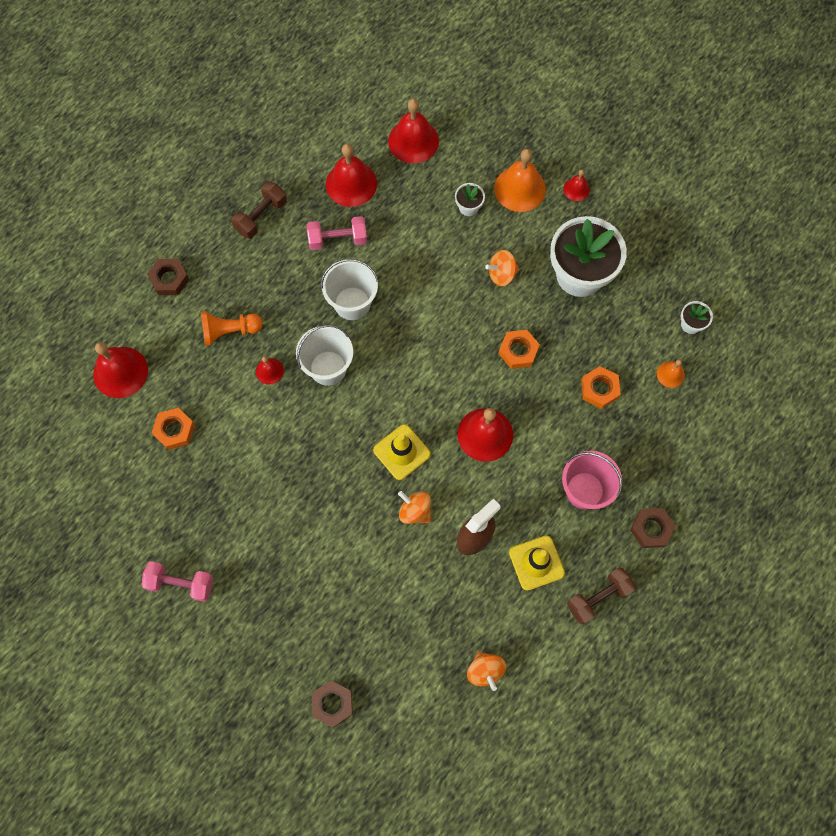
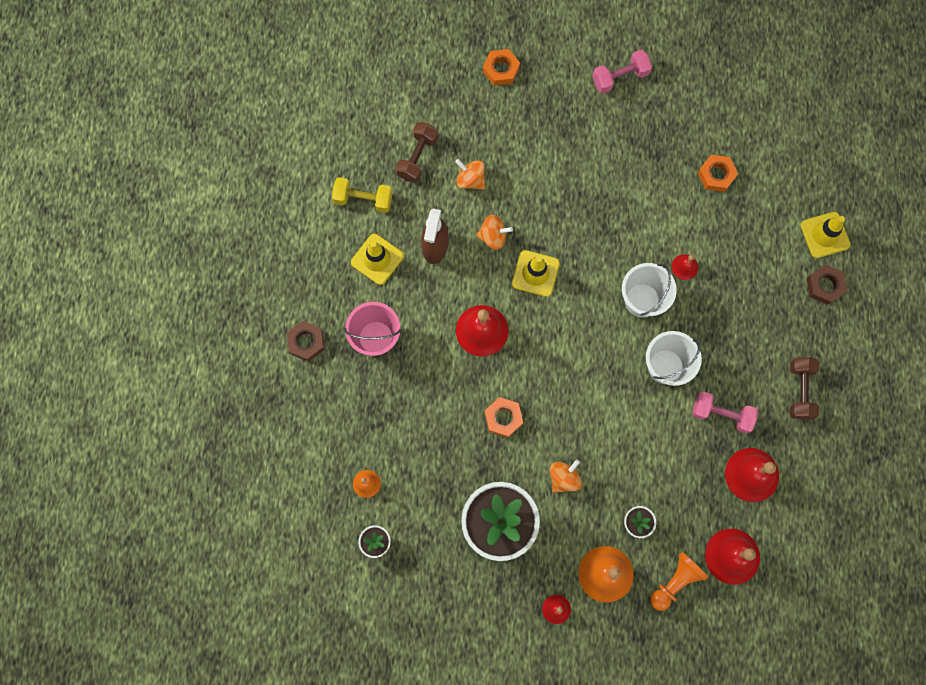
camera: 145 degrees right, 5 degrees up
red bell [93,342,148,398] -> none
orange pawn [201,311,263,346] -> orange pawn moved to [650,551,709,611]
pink dumbbell [307,216,367,250] -> pink dumbbell turned 60 degrees clockwise [692,391,758,434]
brown nut [312,680,353,728] -> none
orange spinning top [467,651,506,691] -> orange spinning top moved to [455,159,485,190]
brown dumbbell [567,567,636,624] -> brown dumbbell moved to [396,122,438,183]
orange nut [581,366,621,409] -> orange nut moved to [483,49,520,86]
none -> yellow dumbbell [332,177,393,213]
none -> yellow traffic cone [800,212,851,258]

